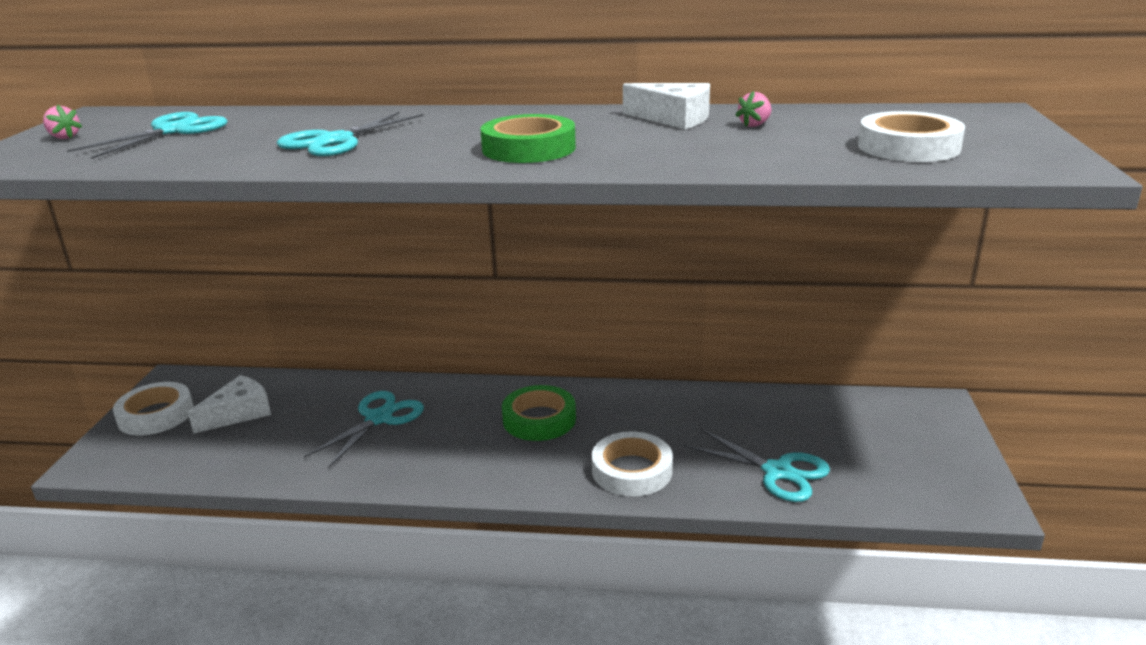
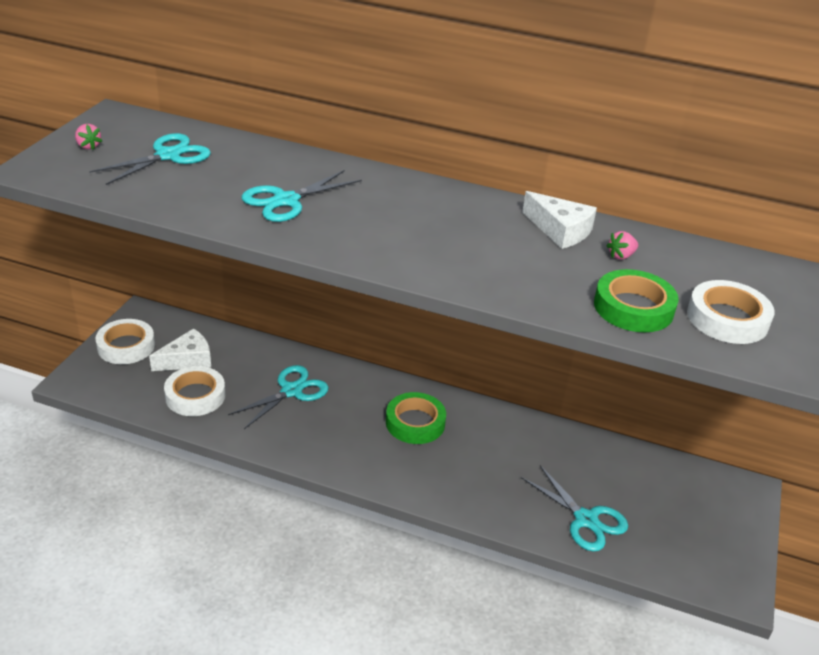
camera: 10 degrees right, 10 degrees up
green tape [480,114,576,163] -> green tape moved to [594,269,678,332]
white tape [592,432,673,496] -> white tape moved to [164,366,226,416]

